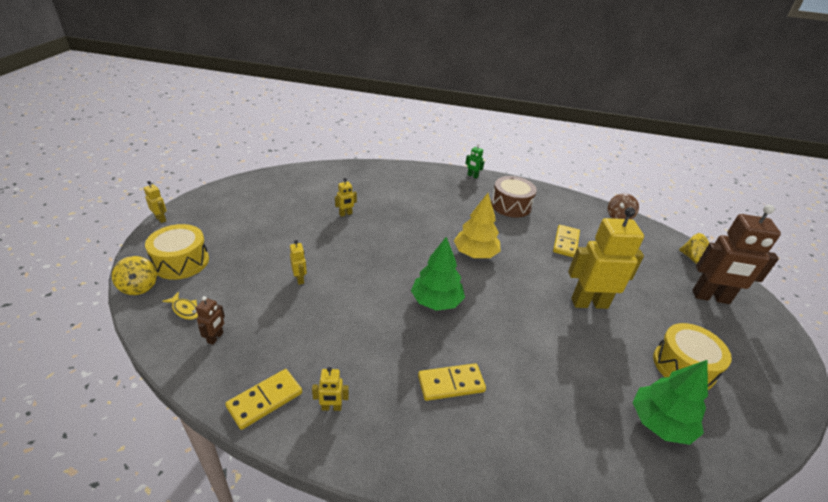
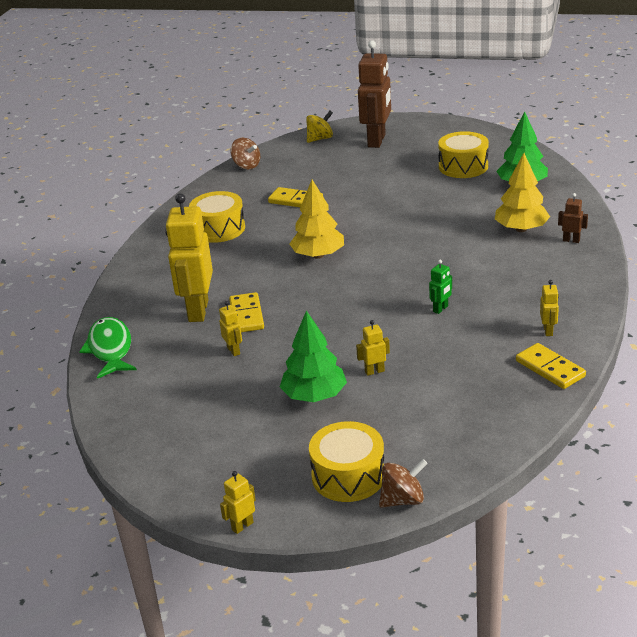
camera: 80 degrees left, 5 degrees down
yellow spinning top [112,256,157,295] -> brown spinning top [379,459,428,508]
yellow fish [162,292,198,320] -> none
brown robot [196,296,225,345] -> brown robot moved to [558,193,588,243]
green tree [411,237,465,311] -> green tree moved to [280,310,347,402]
yellow domino [418,363,486,401] -> yellow domino moved to [229,292,264,332]
green robot [465,143,485,179] -> green robot moved to [429,259,452,314]
brown drum [491,176,537,217] -> yellow drum [189,191,245,243]
yellow robot [568,207,644,309] -> yellow robot moved to [165,193,213,322]
none -> green fish [79,317,137,379]
none -> yellow tree [495,153,550,232]

